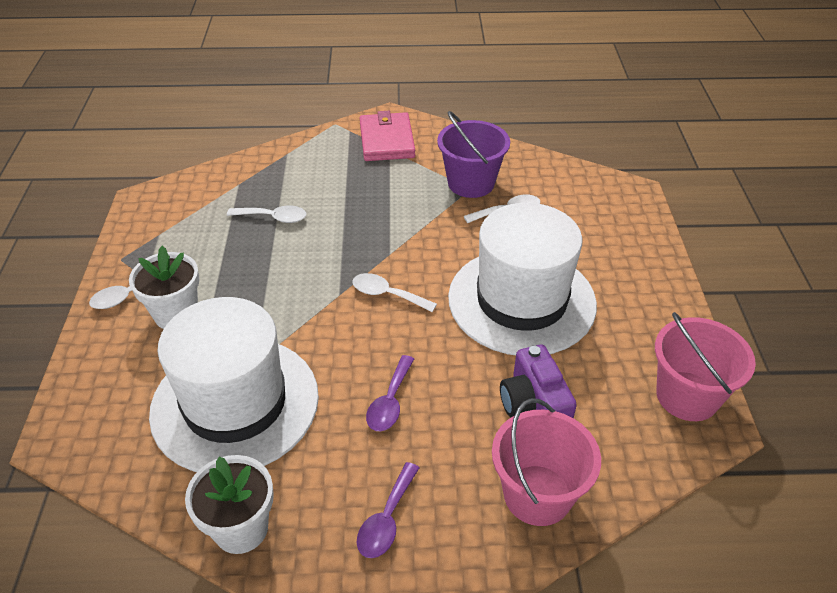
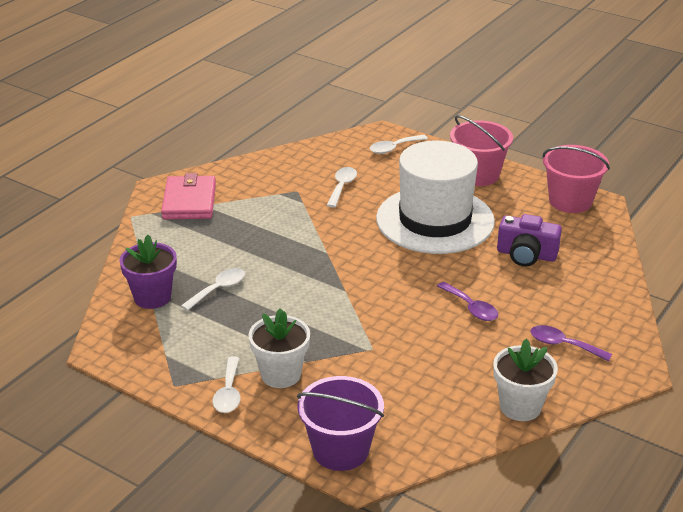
camera: 55 degrees left, 10 degrees down
white hat [149,297,319,472] -> none
white spoon [352,273,437,312] -> white spoon moved to [370,135,428,154]
purple spoon [357,462,419,558] -> purple spoon turned 150 degrees clockwise [530,325,612,361]
pink wallet [360,111,415,161] -> pink wallet turned 60 degrees clockwise [161,173,216,219]
purple bucket [437,111,510,198] -> purple bucket moved to [297,376,384,471]
pink bucket [492,398,601,526] -> pink bucket moved to [450,115,513,186]
none -> purple flower pot [119,235,177,309]

